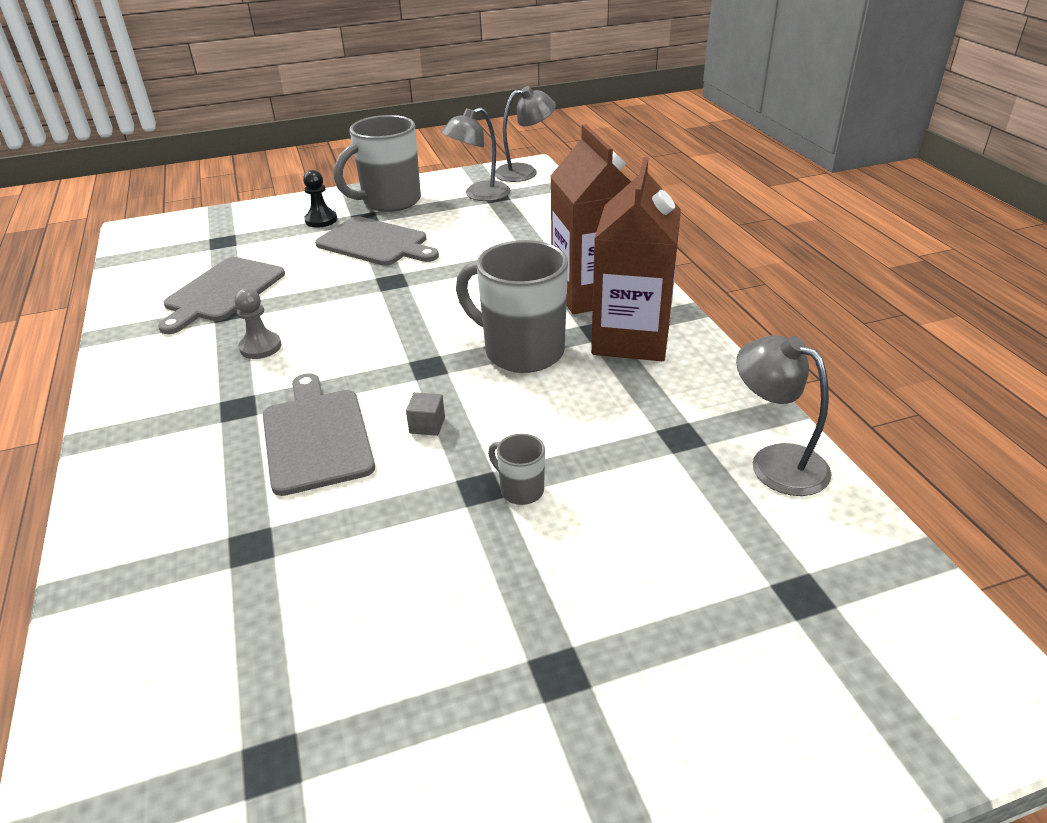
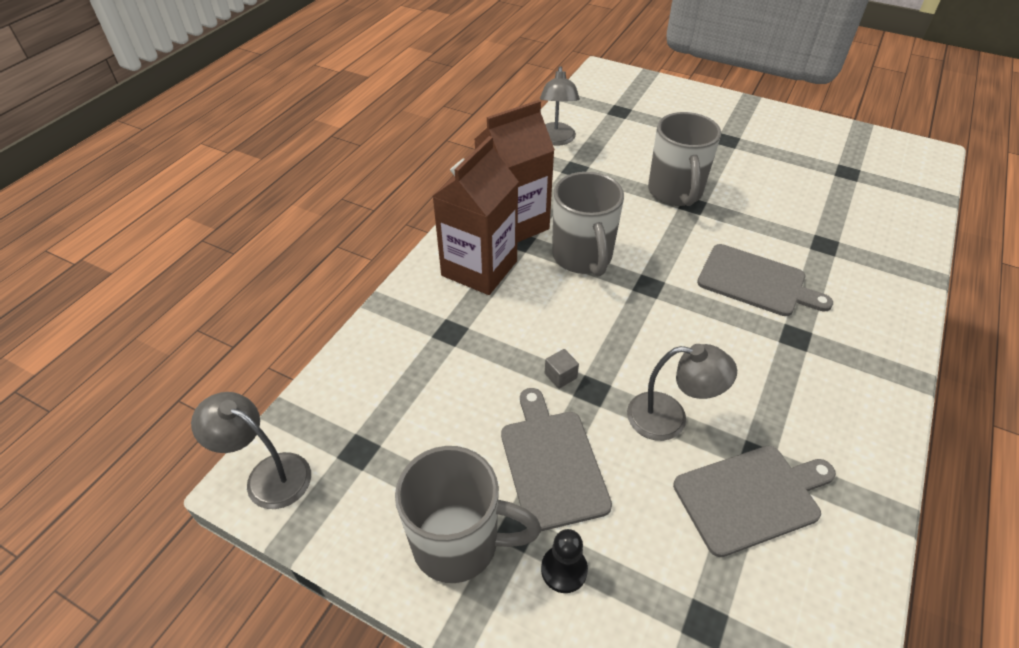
camera: 135 degrees left, 10 degrees up
grey pawn [235,288,281,359] -> none
grey cutting board [263,373,375,496] -> grey cutting board turned 90 degrees counterclockwise [697,244,833,316]
grey cube [406,392,445,436] -> grey cube moved to [545,349,579,389]
grey lamp [441,107,510,201] -> grey lamp moved to [627,344,737,441]
grey mug [488,434,545,505] -> grey mug [648,112,721,206], size x2.25

